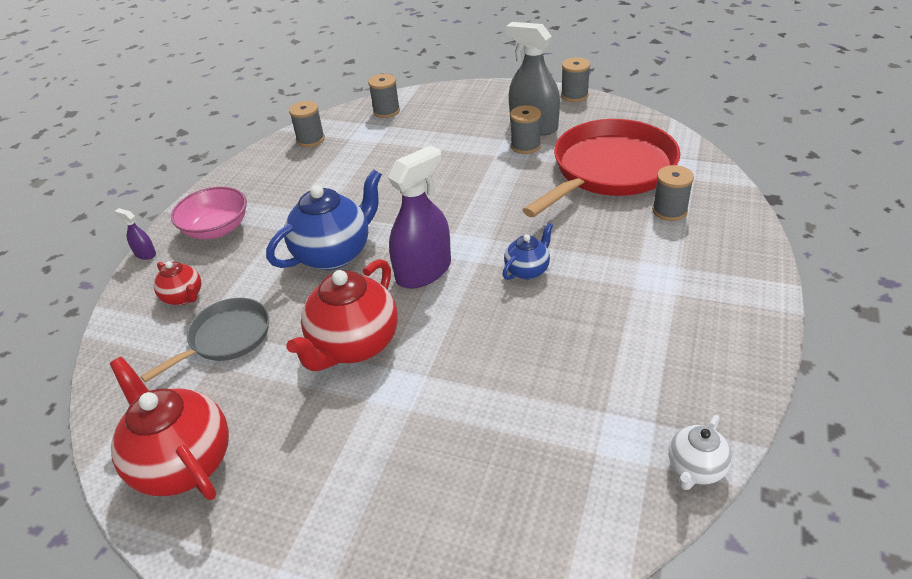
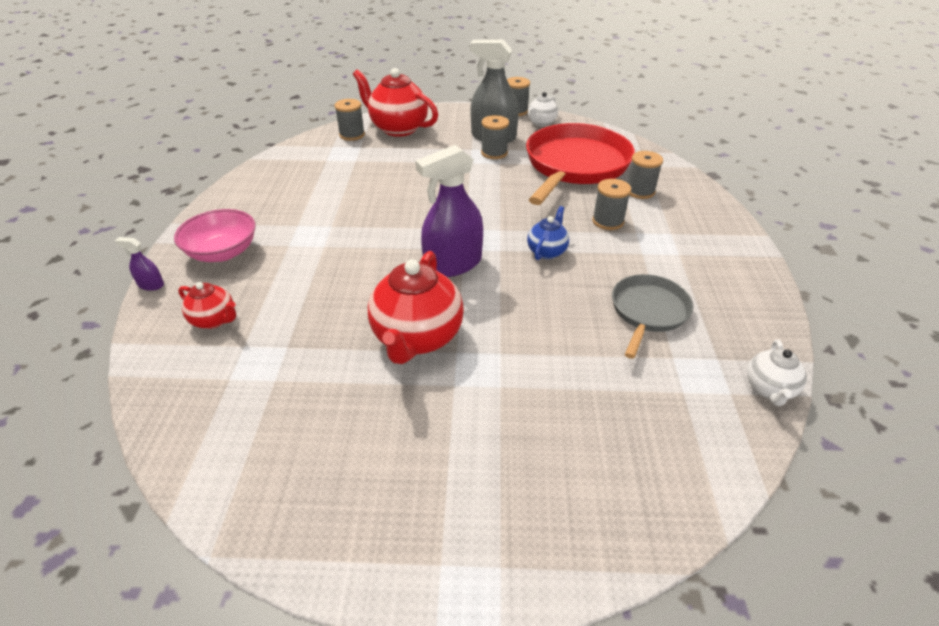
camera: 20 degrees left, 0 degrees up
red teapot [110,357,229,500] -> red teapot moved to [353,68,438,137]
grey pan [140,298,269,382] -> grey pan moved to [612,274,694,359]
blue teapot [266,169,382,270] -> none
grey spool [289,101,325,147] -> grey spool moved to [592,179,631,230]
purple spray bottle [388,145,451,289] -> purple spray bottle turned 150 degrees counterclockwise [415,145,483,277]
none -> white teapot [528,92,558,126]

